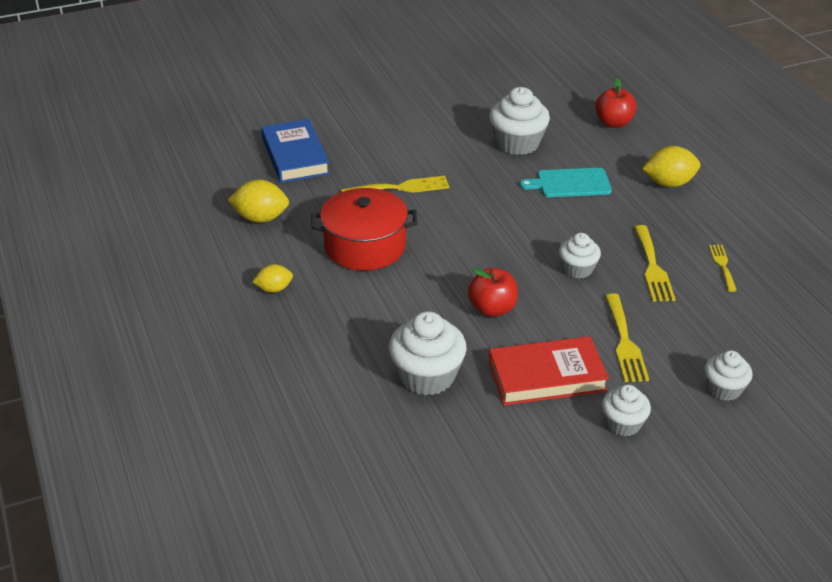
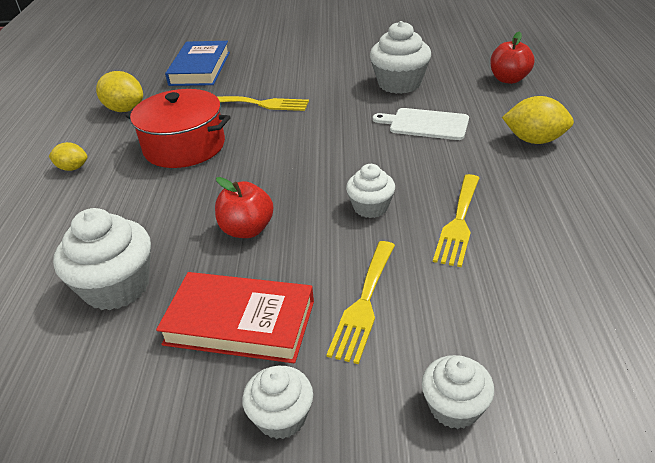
camera: 25 degrees right, 0 degrees up
turquoise cutting board [520,168,612,197] -> white cutting board [373,108,469,140]
yellow fork [709,245,737,292] -> none

